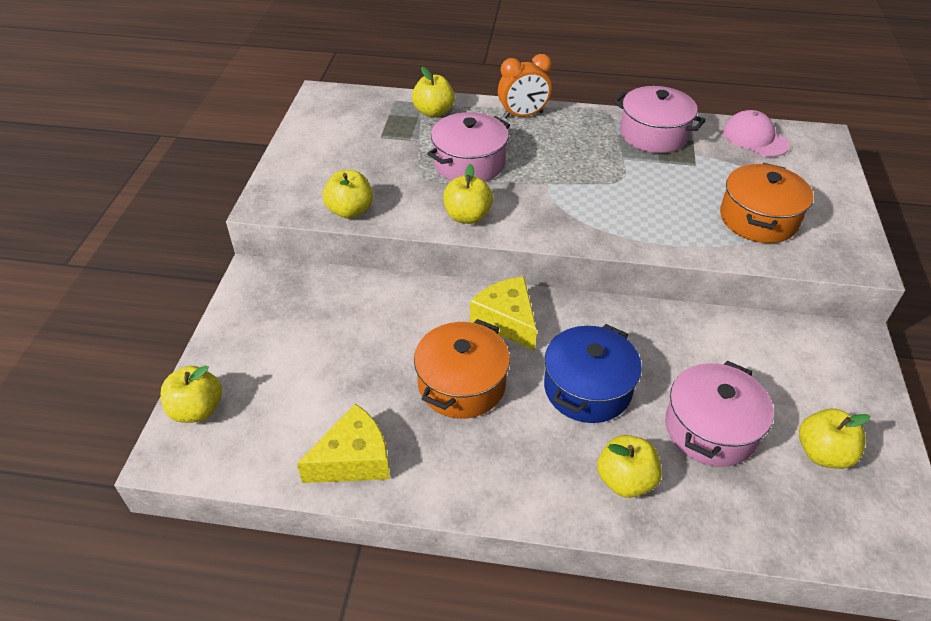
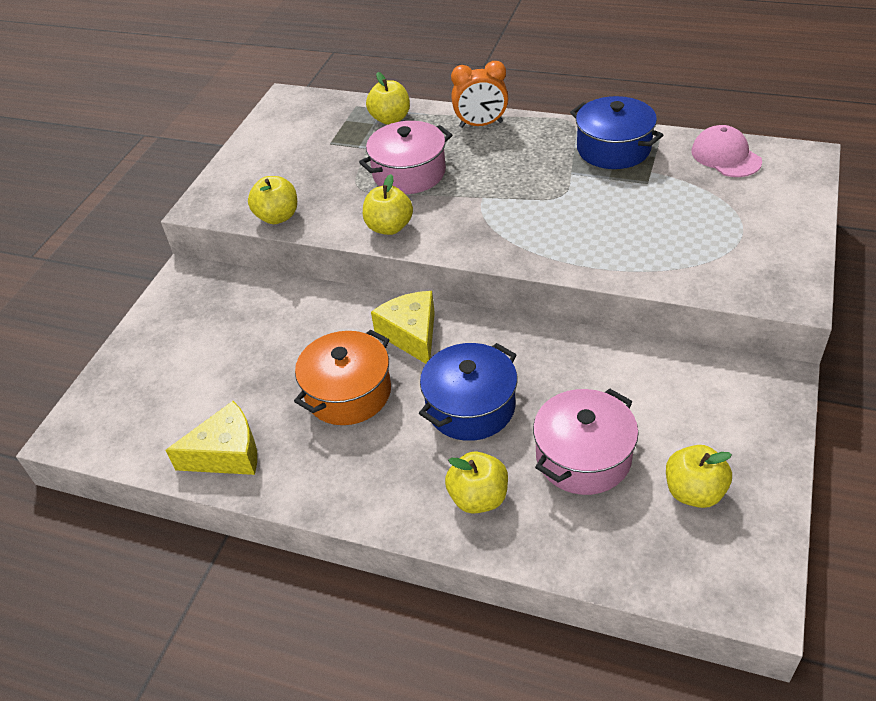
camera: 15 degrees right, 0 degrees up
yellow apple [161,366,222,423] -> none
pink pot [613,86,706,153] -> blue pot [570,96,663,169]
orange pot [720,163,813,243] -> none

